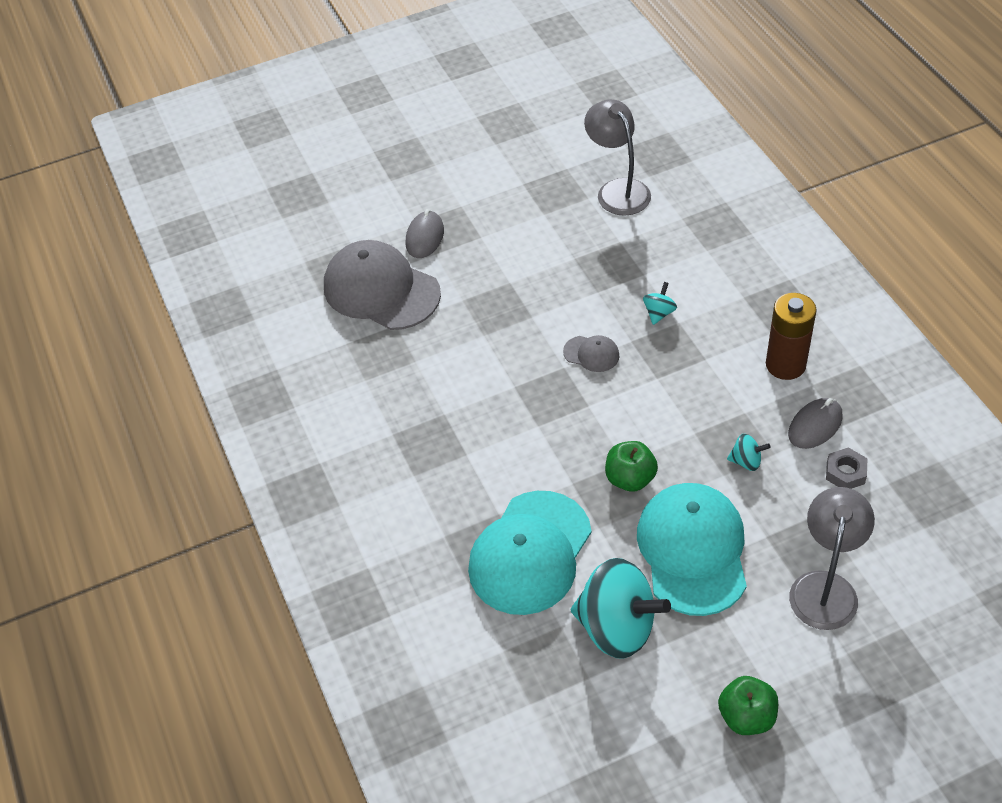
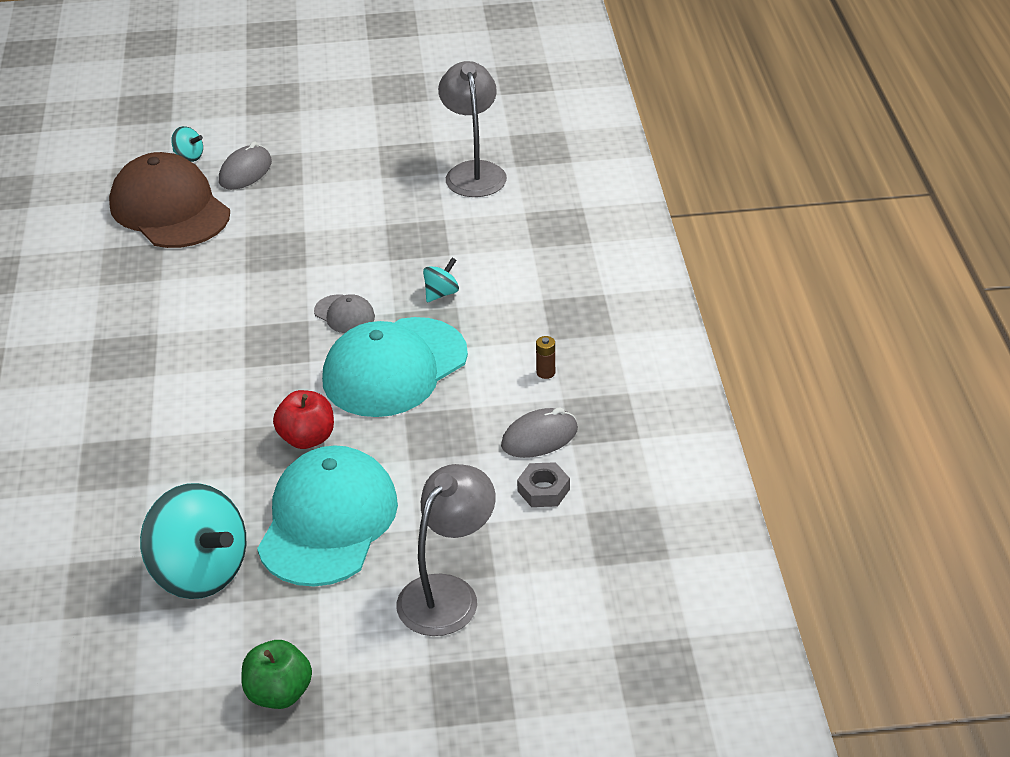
camera: 15 degrees right, 10 degrees down
grey cap [324,240,441,330] -> brown cap [109,152,230,248]
turquoise cap [468,491,592,615] -> turquoise cap moved to [322,317,468,417]
green apple [605,441,658,492] -> red apple [273,390,334,449]
turquoise spinning top [727,434,771,471] -> turquoise spinning top moved to [171,126,203,162]
brown battery [766,293,817,380] -> brown battery [536,336,555,379], size x0.40

